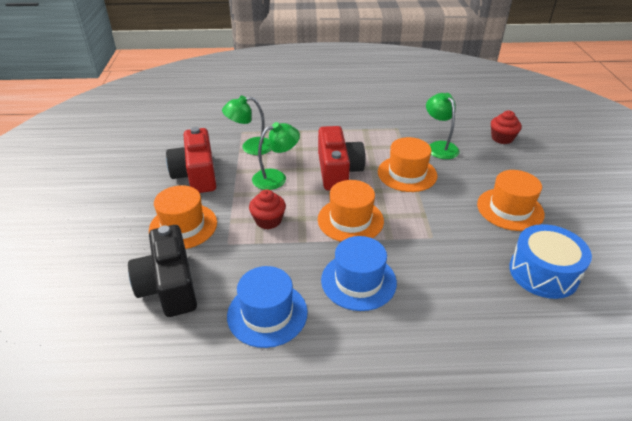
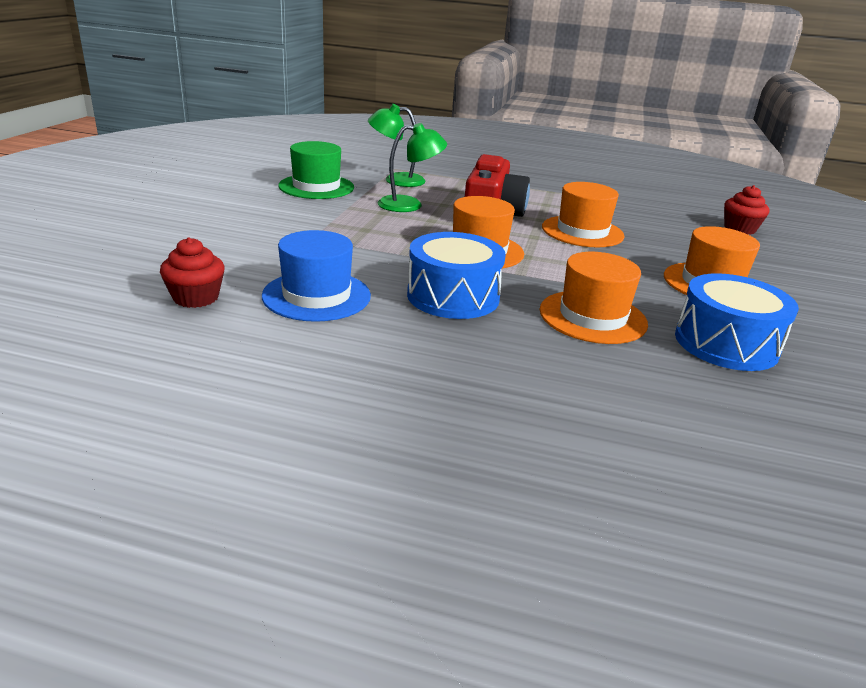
camera: 15 degrees right, 10 degrees down
black camera [128,225,197,317] -> none
orange hat [149,185,217,249] -> orange hat moved to [540,252,648,344]
red camera [166,127,216,193] -> green hat [278,141,354,199]
red cupcake [249,189,286,229] -> red cupcake moved to [160,237,225,308]
blue hat [321,236,397,311] -> blue drum [407,232,506,319]
green lamp [426,93,460,159] -> none

